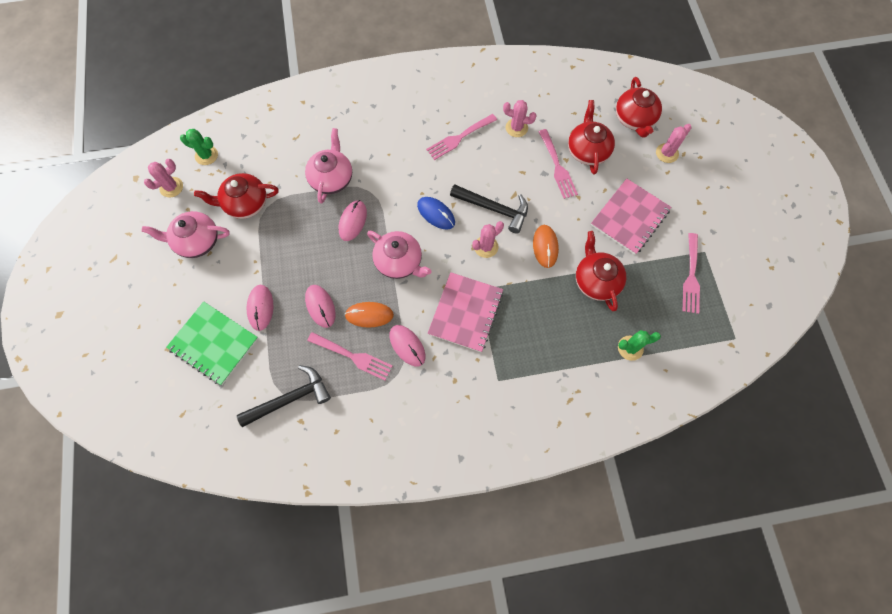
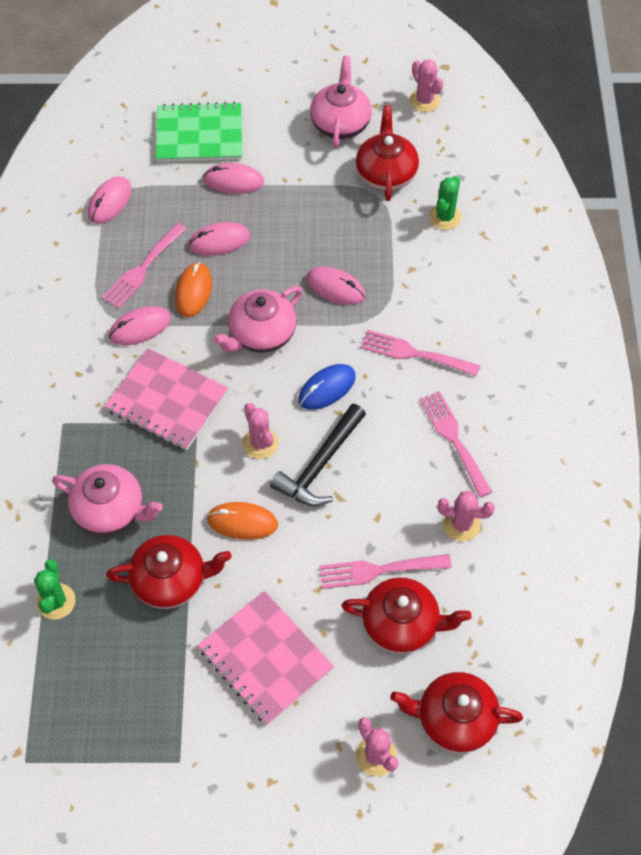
camera: 100 degrees right, 10 degrees down
green notebook [166,302,258,385] -> green notebook turned 45 degrees clockwise [156,102,242,162]
green cactus [180,129,218,165] -> green cactus moved to [429,176,462,230]
black hammer [237,365,331,427] -> pink mouse [88,176,132,224]
pink teapot [305,128,352,204] -> pink teapot moved to [52,464,163,535]
pink cactus [503,100,537,137] -> pink cactus turned 75 degrees clockwise [438,491,495,541]
pink fork [683,233,700,314] -> pink fork moved to [361,329,480,377]

